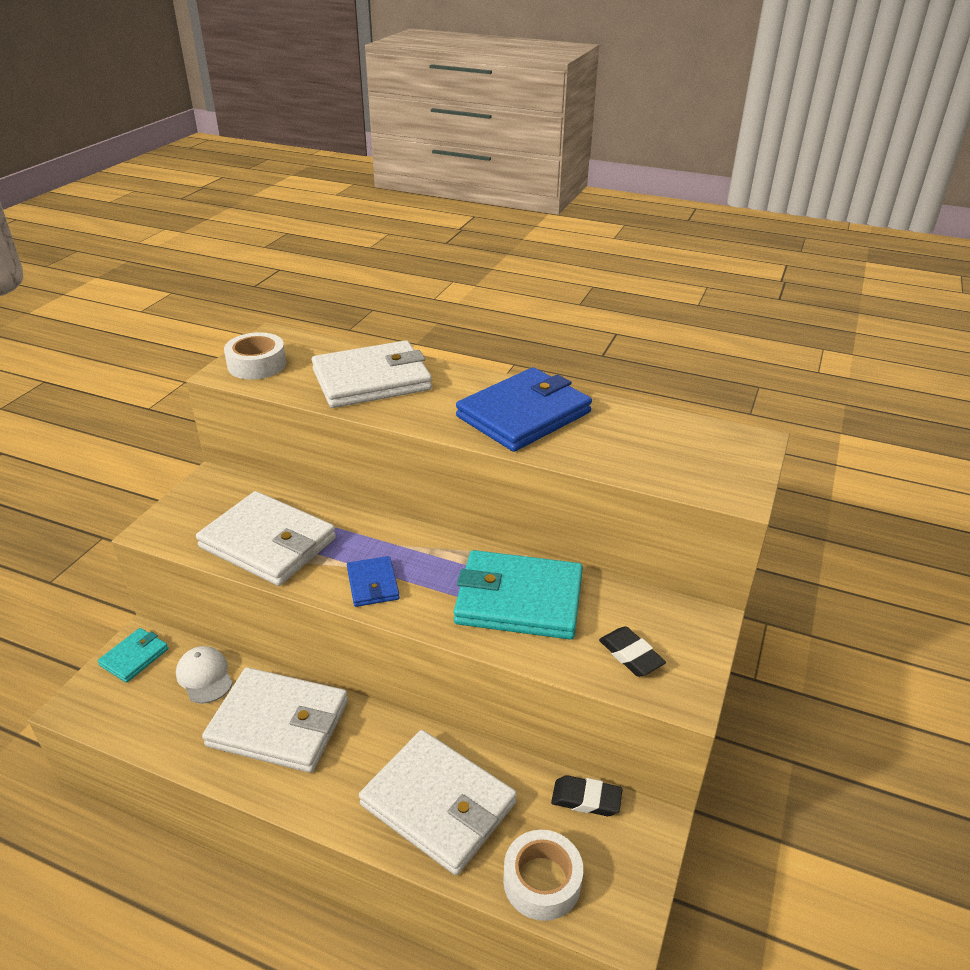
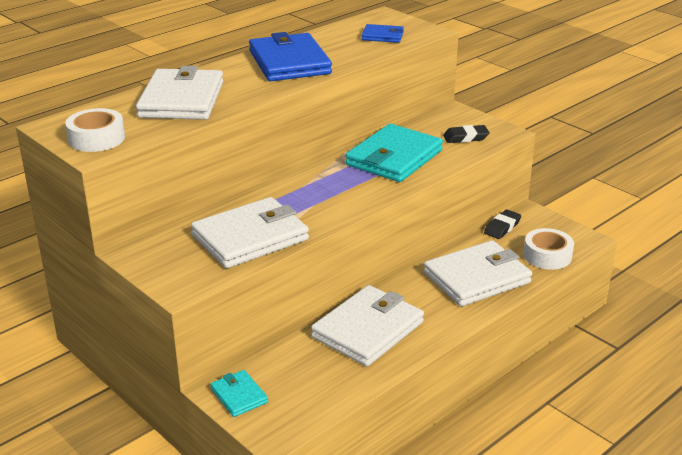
camera: 65 degrees left, 5 degrees down
white cap [176,646,233,704] -> none
blue wallet [347,556,400,607] -> blue wallet moved to [362,24,404,43]

